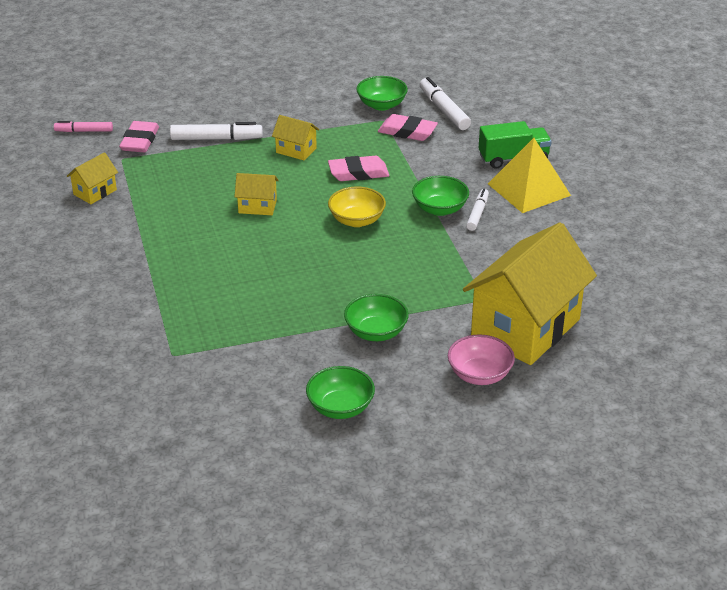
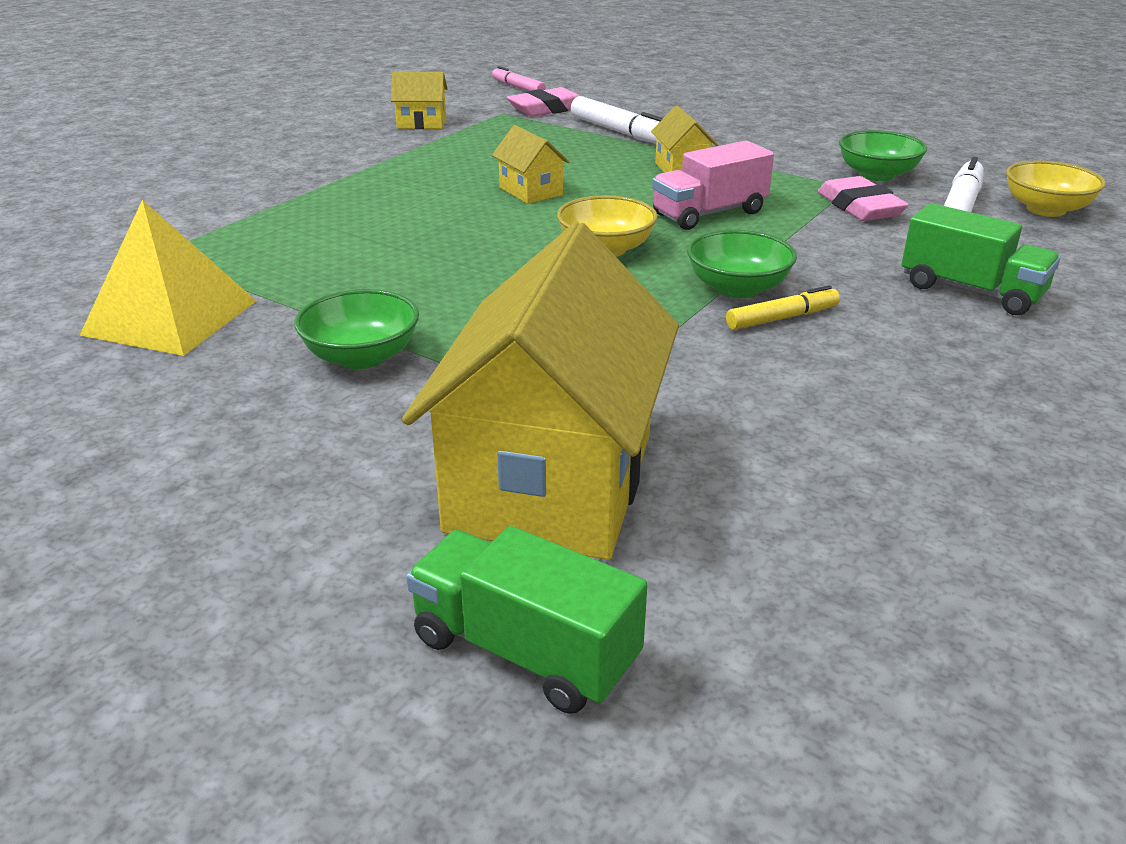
camera: 50 degrees right, 5 degrees down
green bowl [306,366,375,419] -> none
pink eraser [328,156,389,181] -> pink truck [652,140,774,230]
pink bowl [448,334,515,385] -> none
yellow house [463,222,597,365] -> yellow house turned 75 degrees counterclockwise [402,222,679,560]
white marker [466,189,489,231] -> yellow marker [726,285,840,330]
yellow pyramid [488,138,571,213] -> yellow pyramid moved to [79,200,256,356]
none -> green truck [406,526,647,714]
none -> yellow bowl [1006,161,1106,217]

